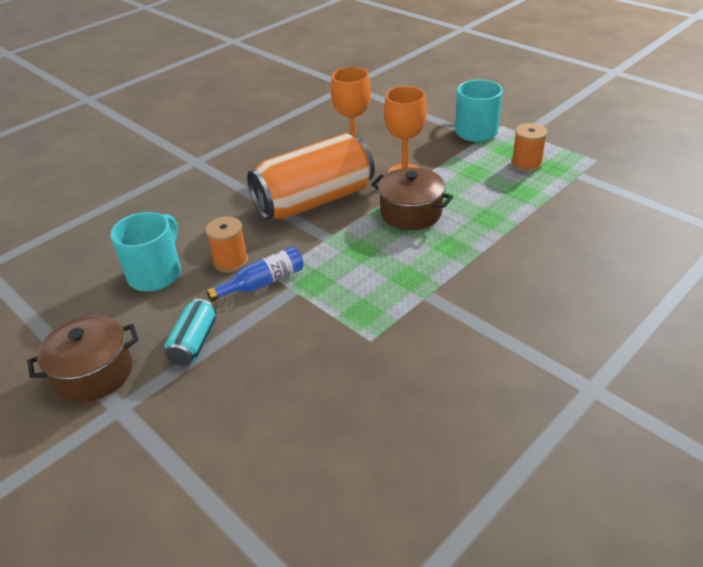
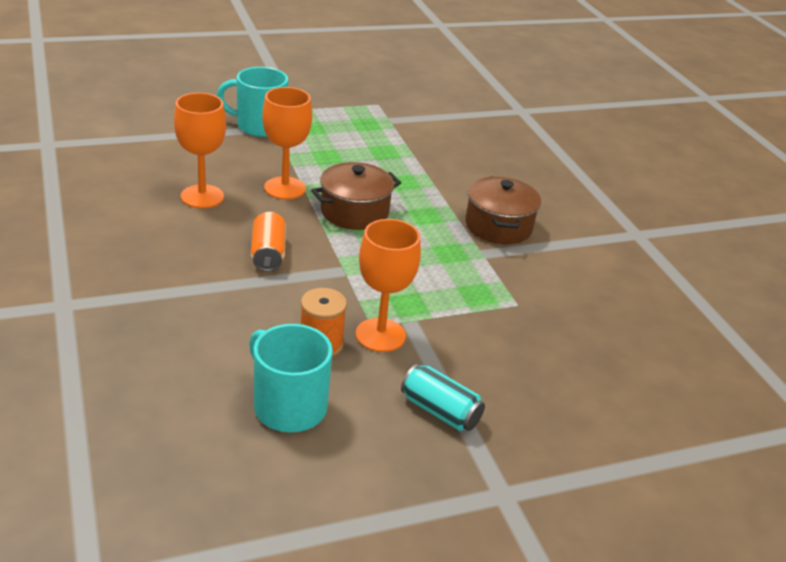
camera: 70 degrees left, 5 degrees down
brown pot [27,315,139,402] -> brown pot moved to [465,176,541,244]
blue bottle [206,247,304,302] -> orange goblet [356,219,421,352]
orange can [247,133,375,220] -> orange can [251,212,286,271], size x0.45
orange spool [511,123,547,172] -> none

